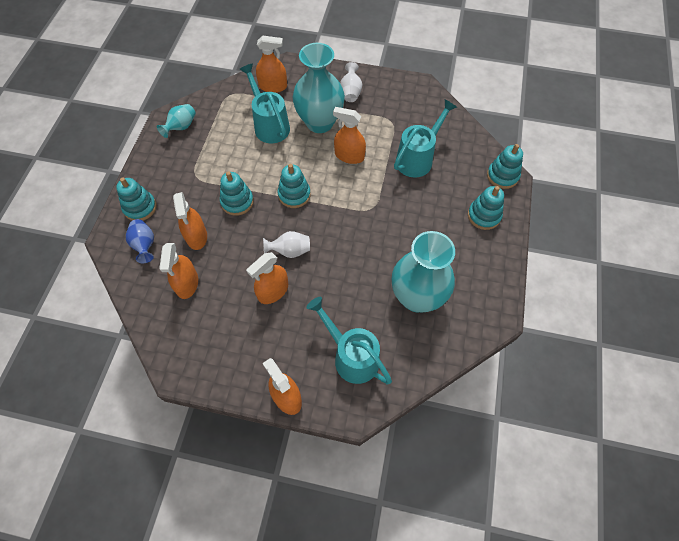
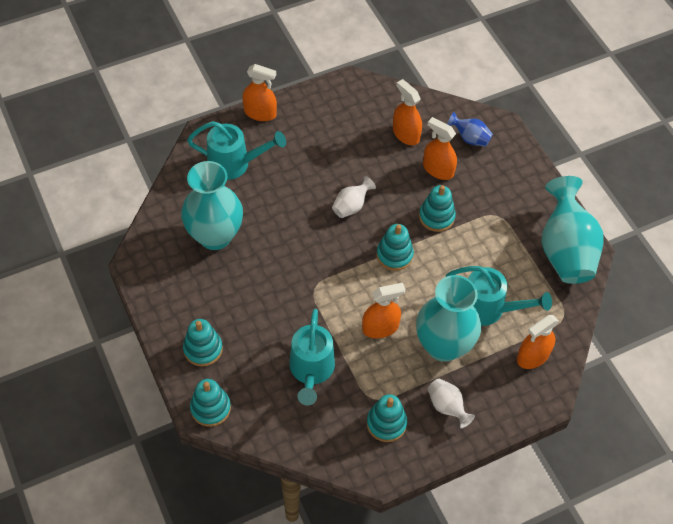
camera: 140 degrees right, 5 degrees down
turquoise stacking toy [116,177,157,221] -> turquoise stacking toy moved to [367,394,407,442]
turquoise vase [157,104,196,138] -> turquoise vase [541,176,604,284], size x2.13
orange spray bottle [246,252,288,304] -> none

